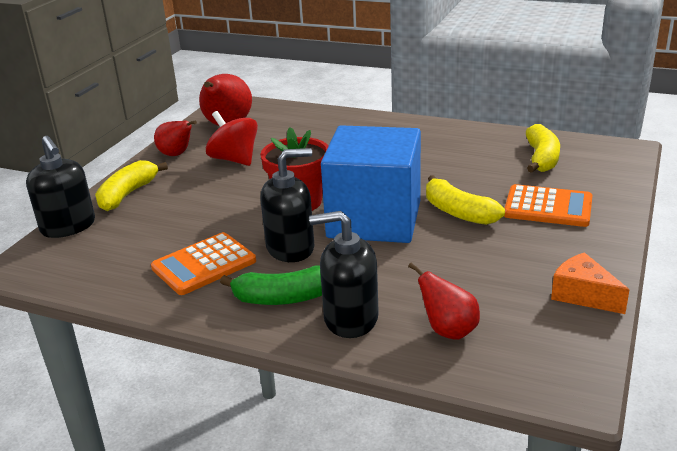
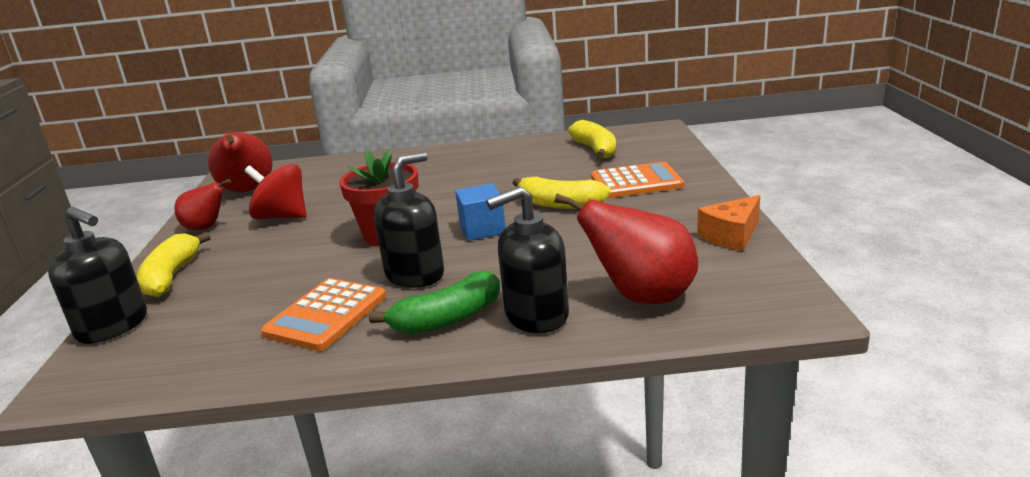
camera: 25 degrees left, 5 degrees down
blue cube [321,125,421,243] -> blue cube [455,183,506,241], size x0.44
red pear [408,263,480,340] -> red pear [554,193,698,304], size x1.61
orange cheese [551,252,630,314] -> orange cheese turned 60 degrees counterclockwise [697,195,760,251]

